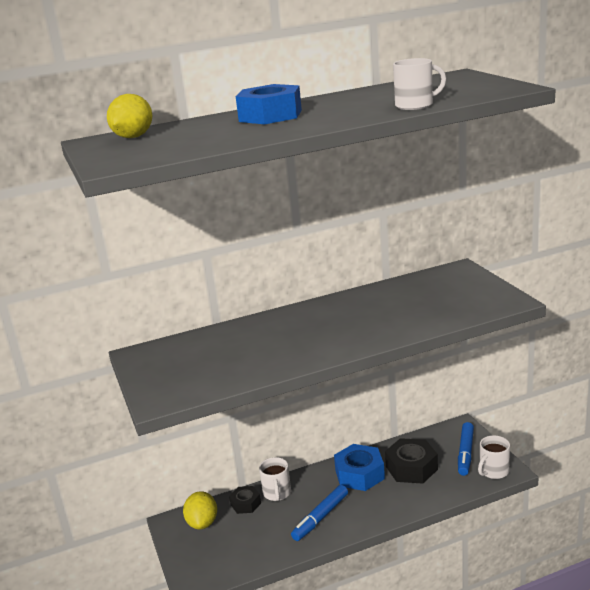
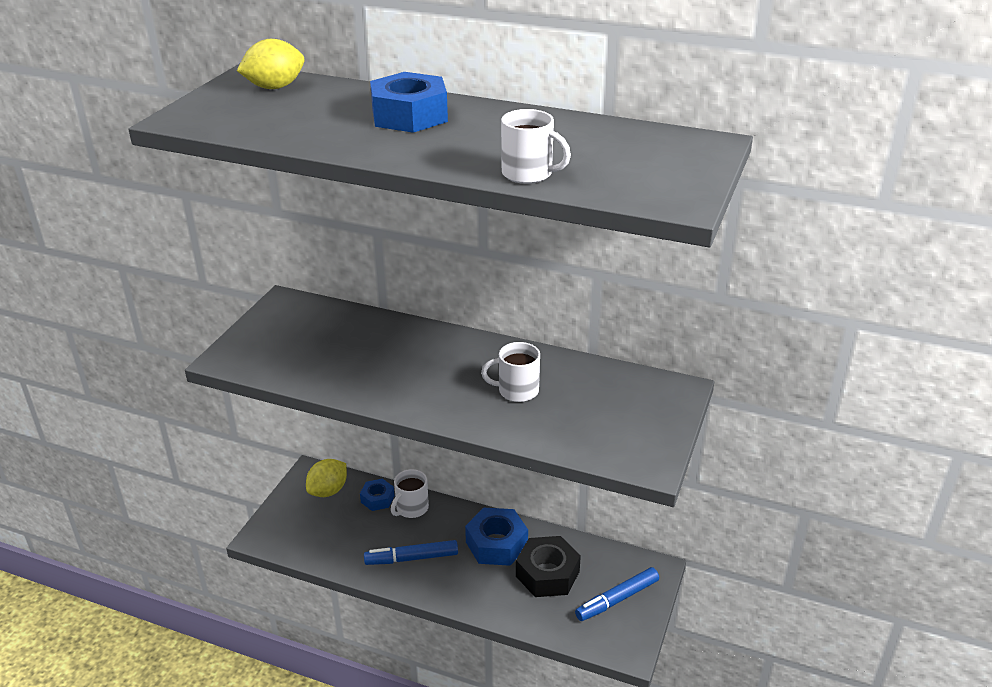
camera: 40 degrees right, 10 degrees up
black nut [229,486,261,514] -> blue nut [360,478,395,511]
white mug [478,435,510,479] -> white mug moved to [481,342,540,402]

